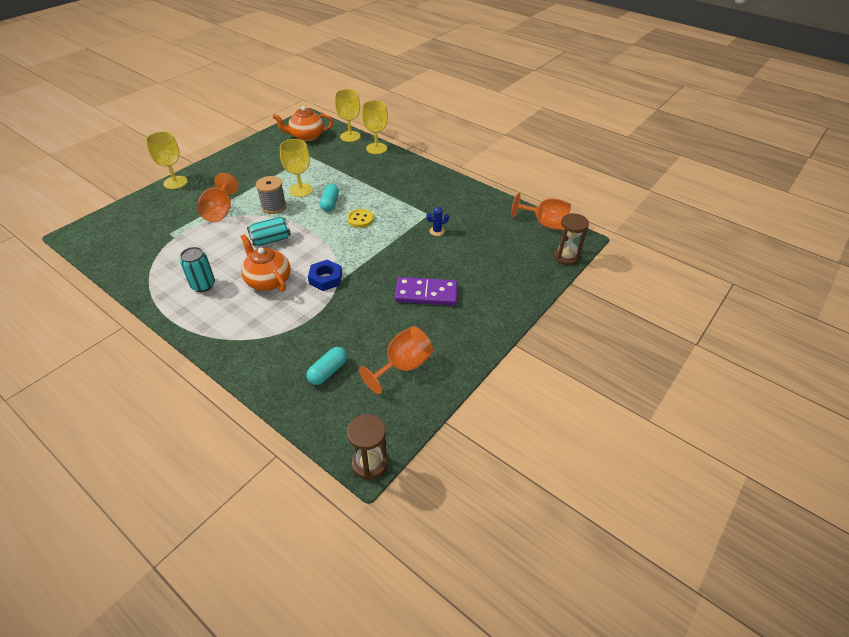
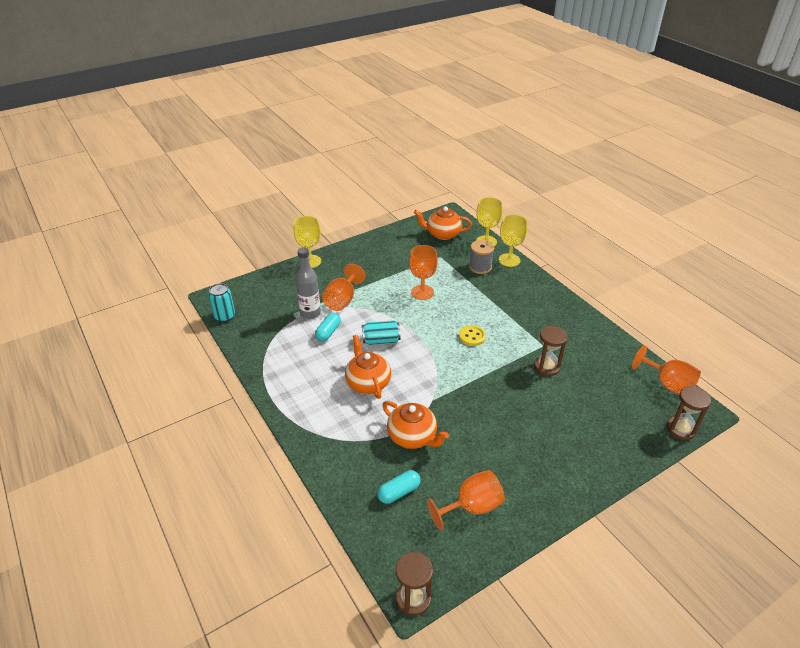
camera: 20 degrees right, 5 degrees down
turquoise can [180,247,215,292] -> turquoise can moved to [208,283,235,322]
grey spool [256,176,287,214] -> grey spool moved to [469,240,494,274]
yellow goblet [280,139,312,197] -> orange goblet [409,245,438,300]
blue nut [308,260,342,291] -> none
turquoise capsule [320,184,339,211] -> turquoise capsule moved to [315,313,341,342]
purple domino [395,277,458,306] -> none
blue cactus [427,207,449,236] -> brown hourglass [534,326,567,376]
none -> grey bottle [296,247,321,319]
none -> orange teapot [382,401,449,449]

